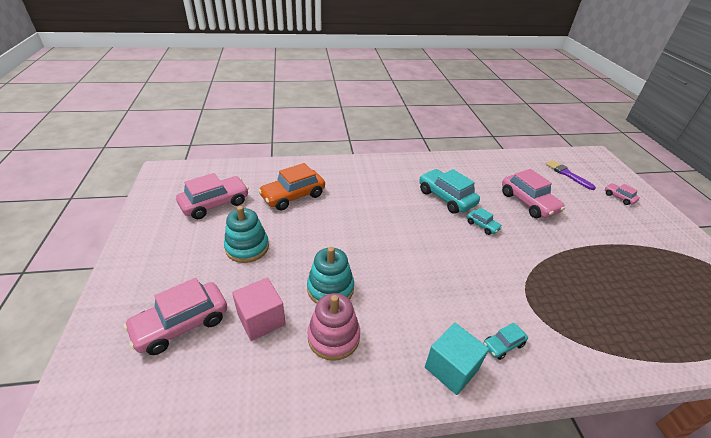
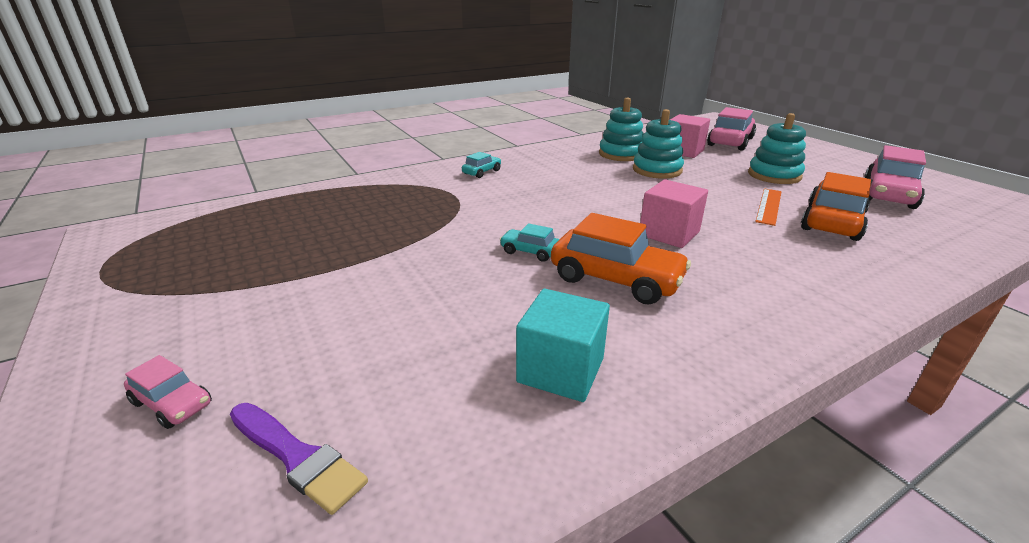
camera: 160 degrees right, 10 degrees down
pink stacking toy [307,293,360,361] -> turquoise stacking toy [599,98,644,161]
turquoise car [419,169,480,214] -> orange car [551,213,691,305]
turquoise cube [425,323,489,395] -> turquoise cube moved to [516,289,610,402]
pink car [502,169,565,218] -> none
none -> pink cube [640,179,708,248]
none -> orange ruler [755,188,782,226]

